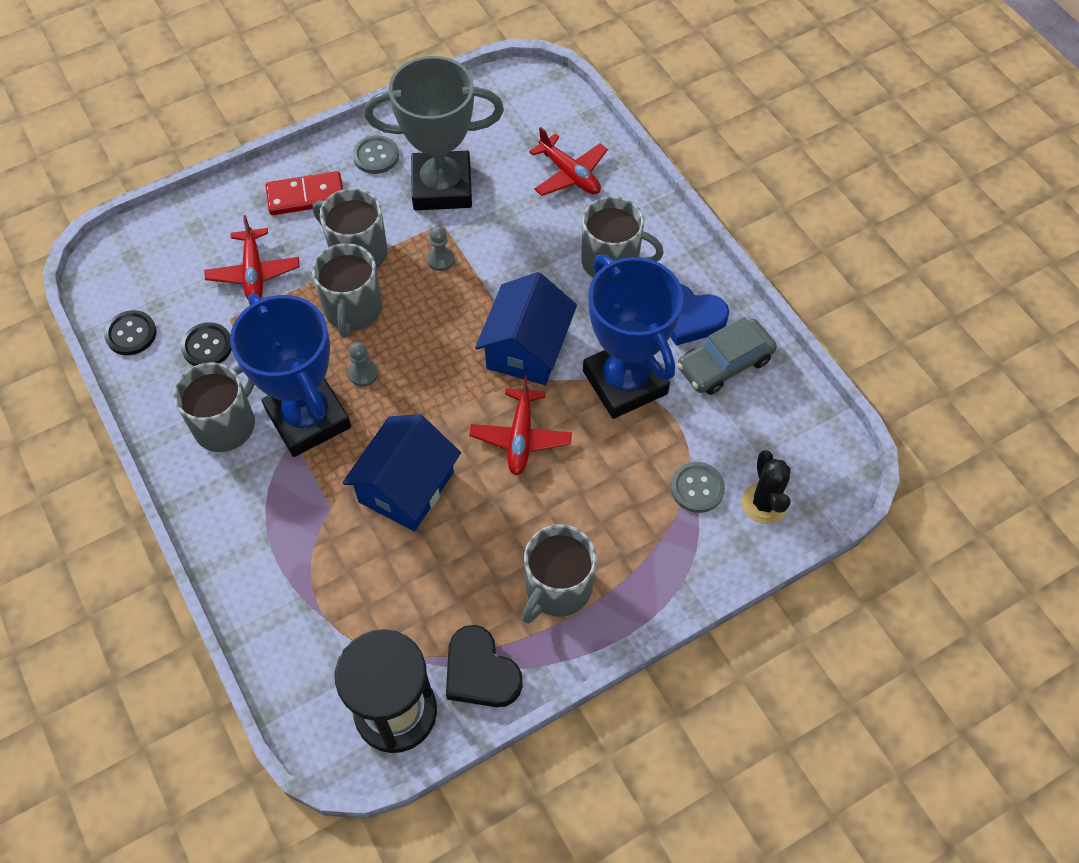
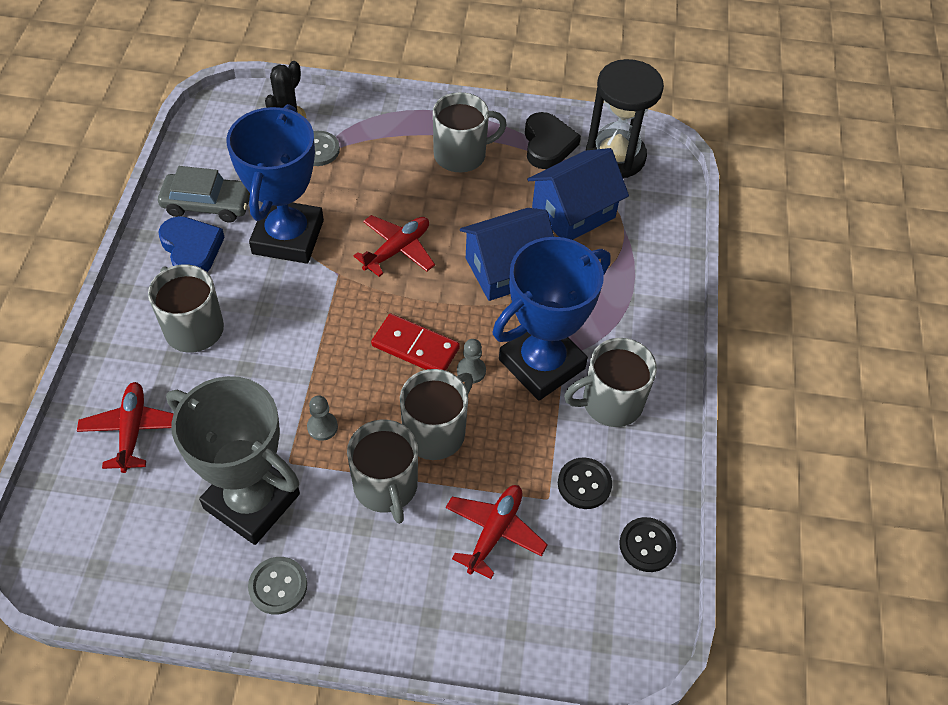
camera: 145 degrees left, 5 degrees down
blue trophy [230,294,351,457] -> blue trophy turned 45 degrees clockwise [493,237,611,401]
red domino [265,171,343,215] -> red domino moved to [371,313,460,371]
blue house [475,272,577,385] -> blue house moved to [527,148,629,240]

